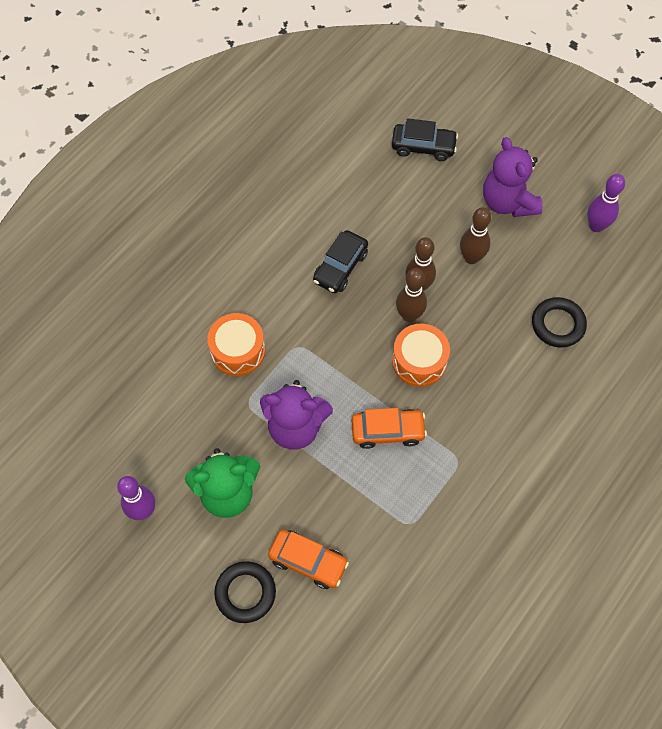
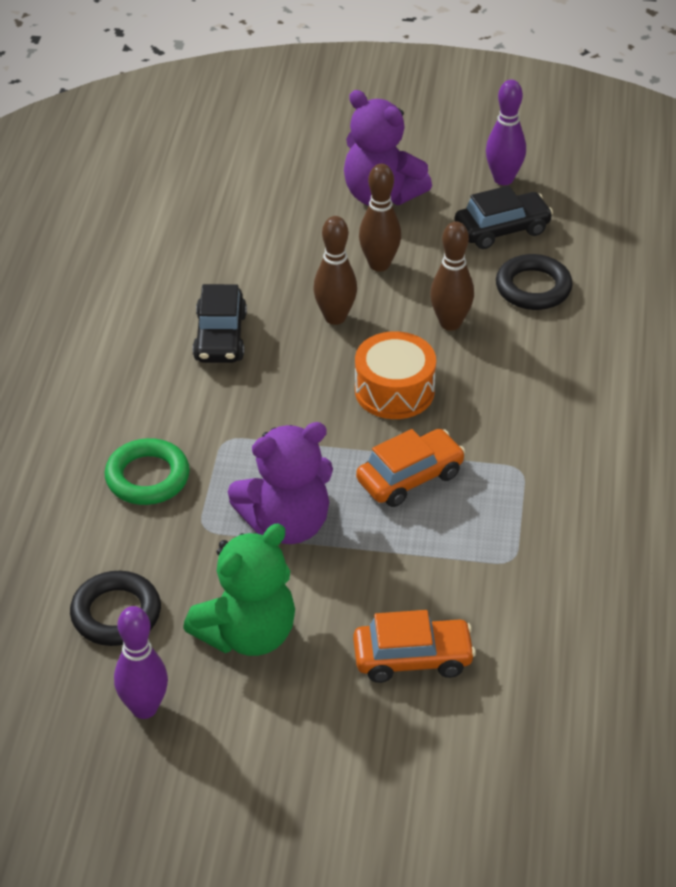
camera: 30 degrees left, 20 degrees down
orange drum [207,313,265,376] -> green ring [104,438,190,505]
black ring [214,561,276,623] -> black ring moved to [70,571,161,646]
black car [392,118,458,161] -> black car moved to [455,186,553,249]
brown bowling pin [396,268,427,322] -> brown bowling pin moved to [430,222,474,331]

